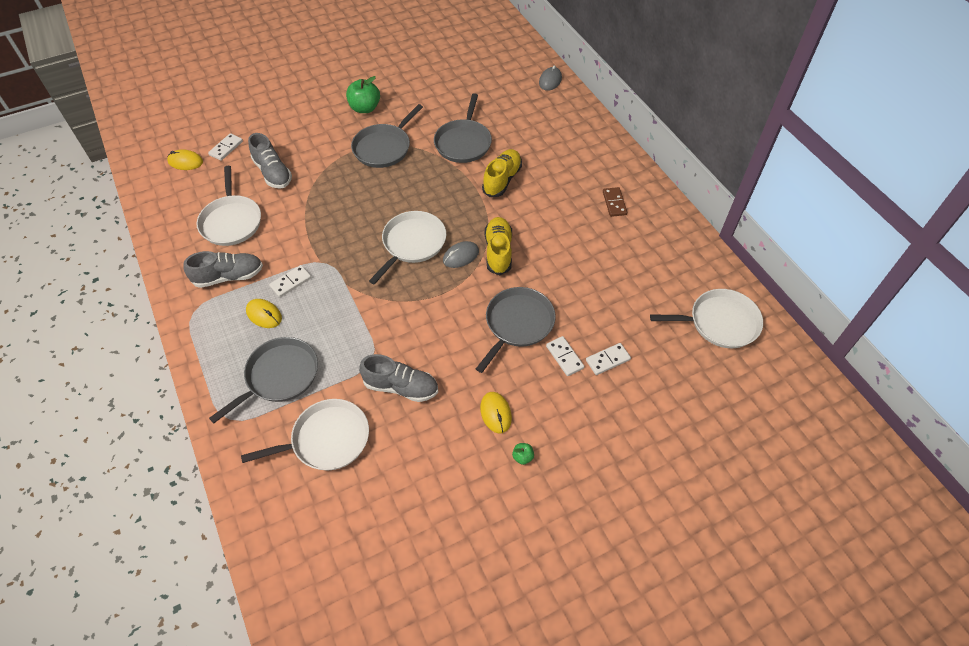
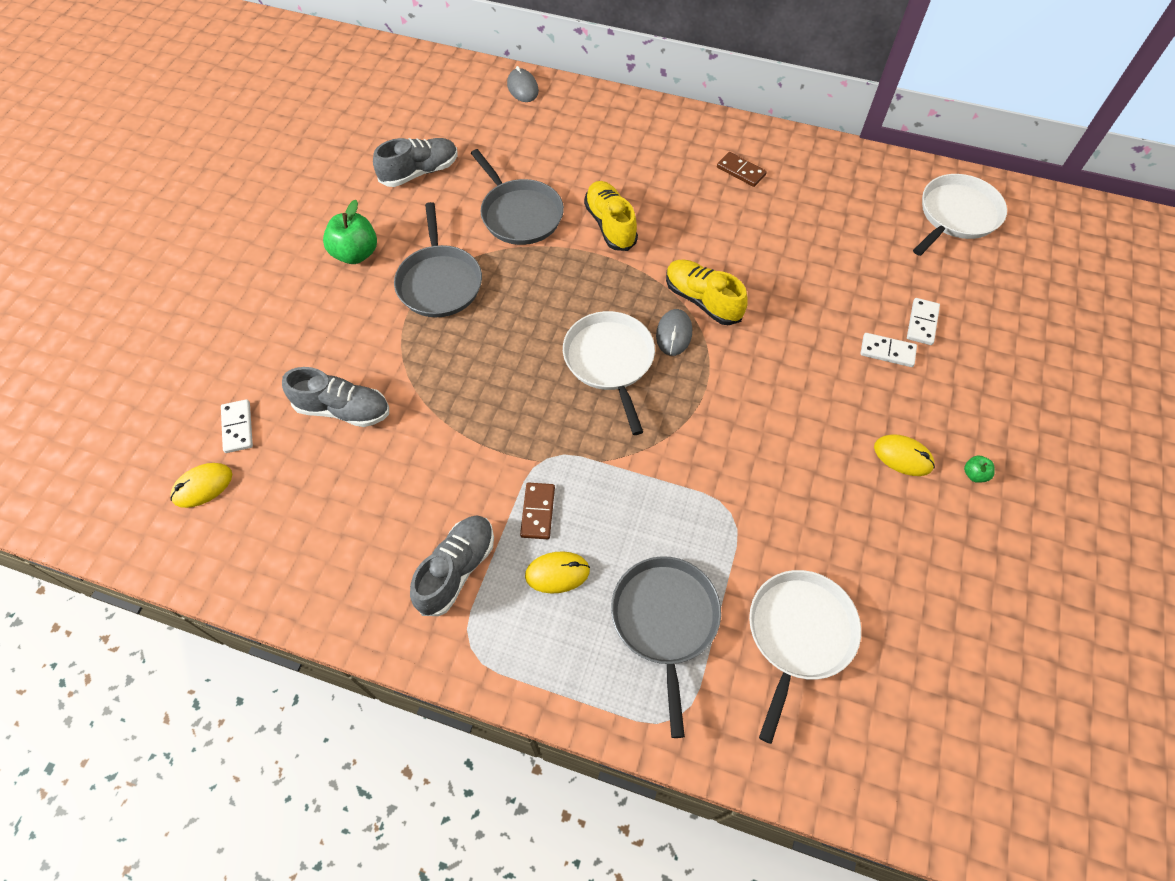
camera: 45 degrees left, 5 degrees up
white pan [196,166,261,246] -> none
white domino [269,265,312,297] -> brown domino [520,482,555,539]
grey shoe [359,354,438,402] -> grey shoe moved to [373,138,458,187]
grey pan [476,287,556,373] -> none

